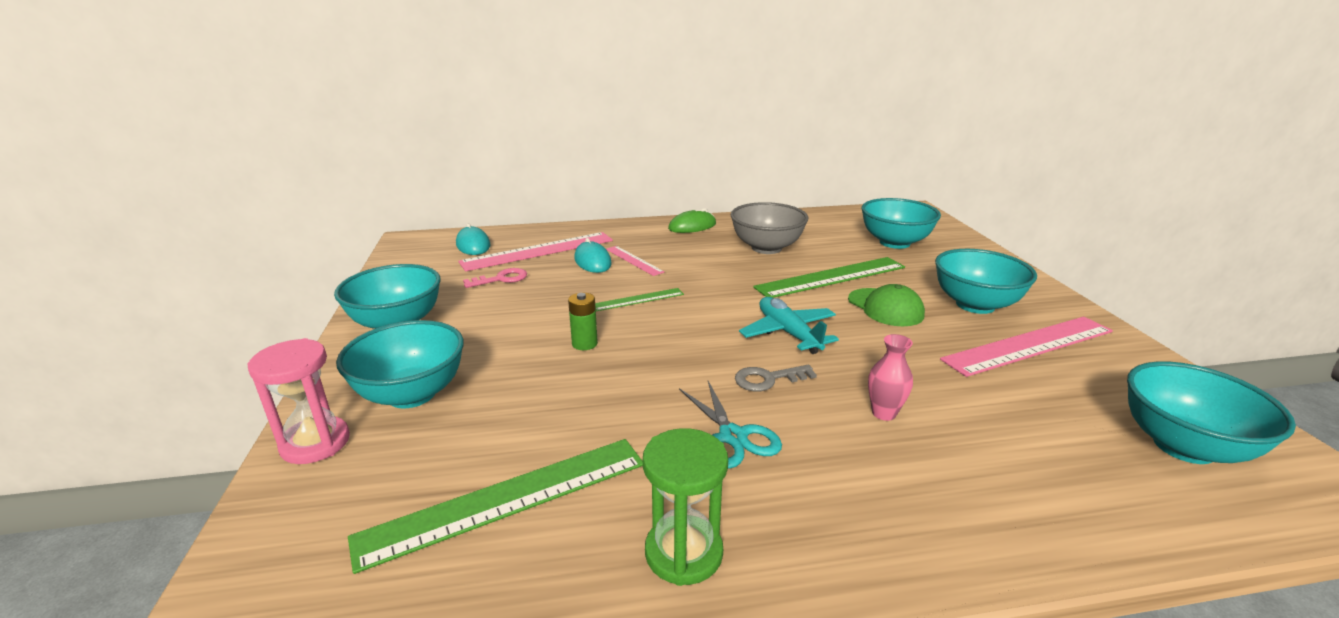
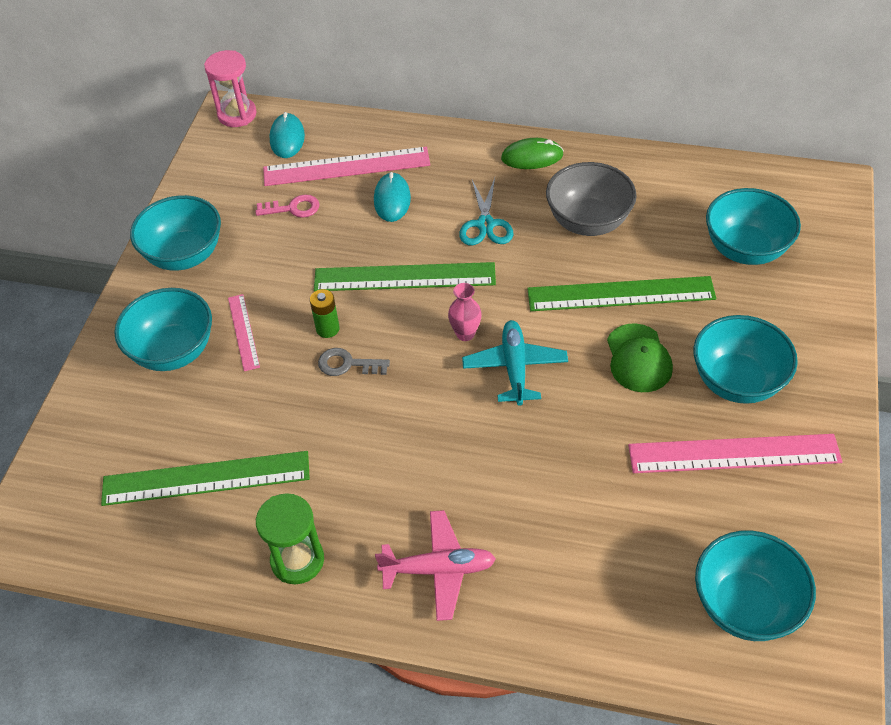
camera: 25 degrees right, 25 degrees up
pink hourglass [247,338,350,464] -> pink hourglass moved to [204,50,257,127]
green ruler [595,288,684,311] -> green ruler [314,262,496,291], size x1.90
pink ruler [606,246,664,276] -> pink ruler moved to [228,294,260,371]
turquoise scissors [679,381,782,469] -> turquoise scissors moved to [459,178,514,245]
grey key [735,365,817,391] -> grey key moved to [318,348,390,376]
pink vase [868,334,913,421] -> pink vase moved to [448,283,482,341]
none -> pink plane [375,510,496,621]

